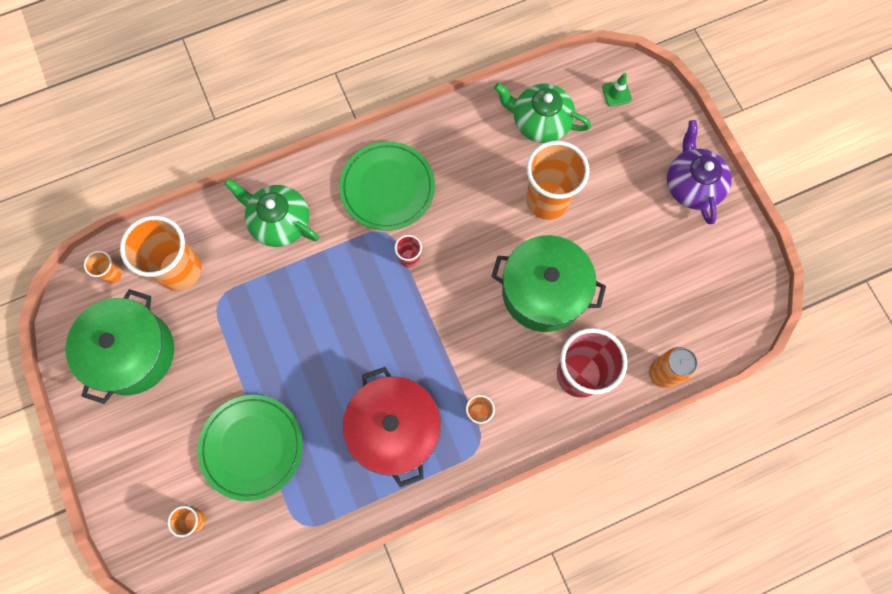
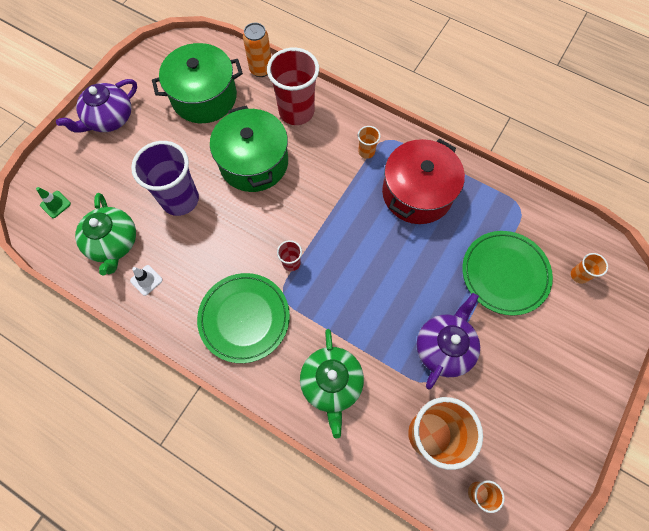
camera: 125 degrees left, 5 degrees down
green pot [65,289,174,404] -> green pot moved to [152,43,243,123]
orange cup [526,141,589,220] -> purple cup [131,141,199,216]
none -> white traffic cone [130,265,163,296]
none -> purple teapot [417,293,480,390]

